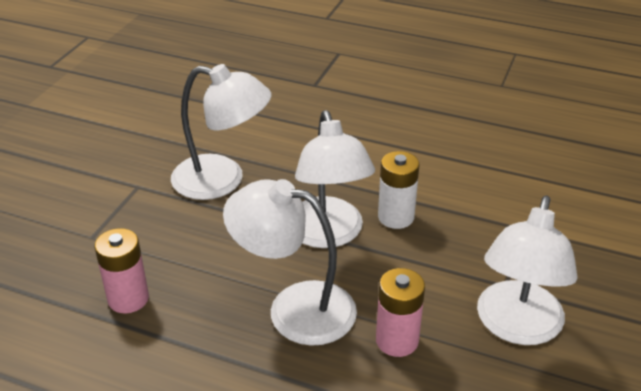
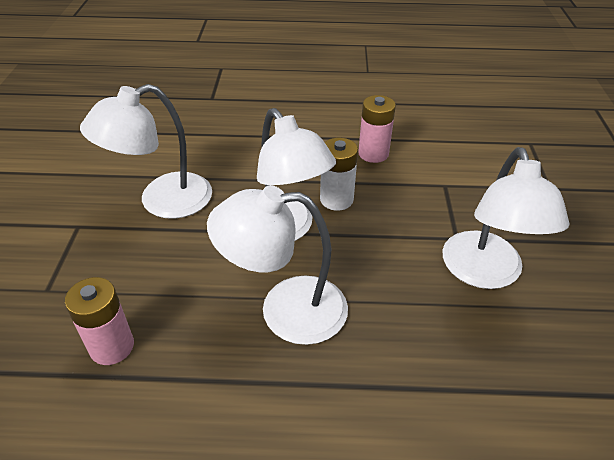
camera: 20 degrees left, 5 degrees up
white lamp [171,64,271,200] -> white lamp turned 150 degrees clockwise [80,84,212,219]
pink battery [376,268,425,357] -> pink battery moved to [358,95,396,163]

